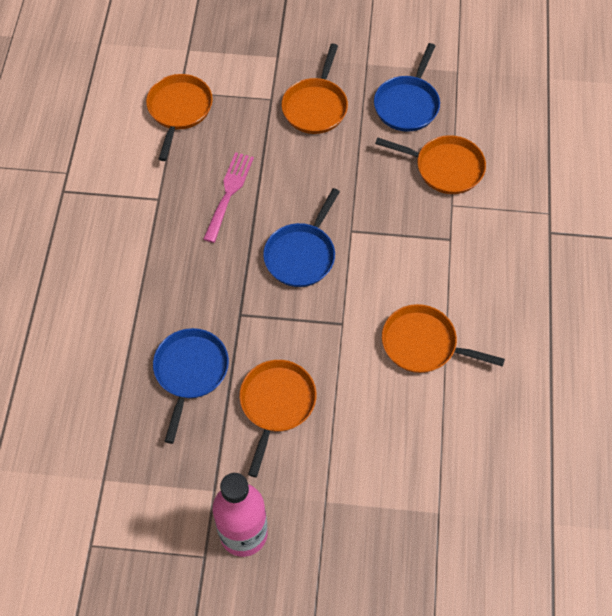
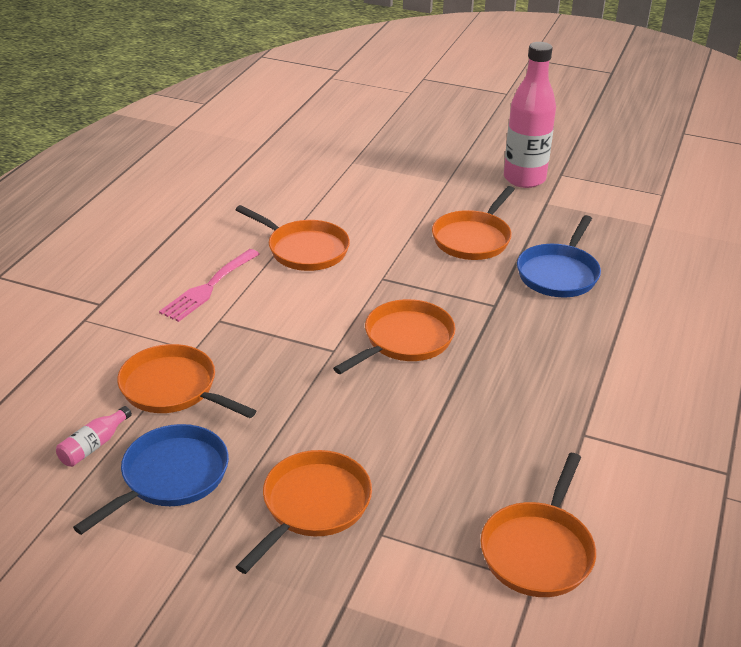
camera: 165 degrees left, 25 degrees down
pink fork [203,152,254,243] -> pink fork moved to [159,249,260,322]
blue pan [263,188,340,287] -> orange pan [333,299,456,374]
none -> pink bottle [56,406,132,467]

